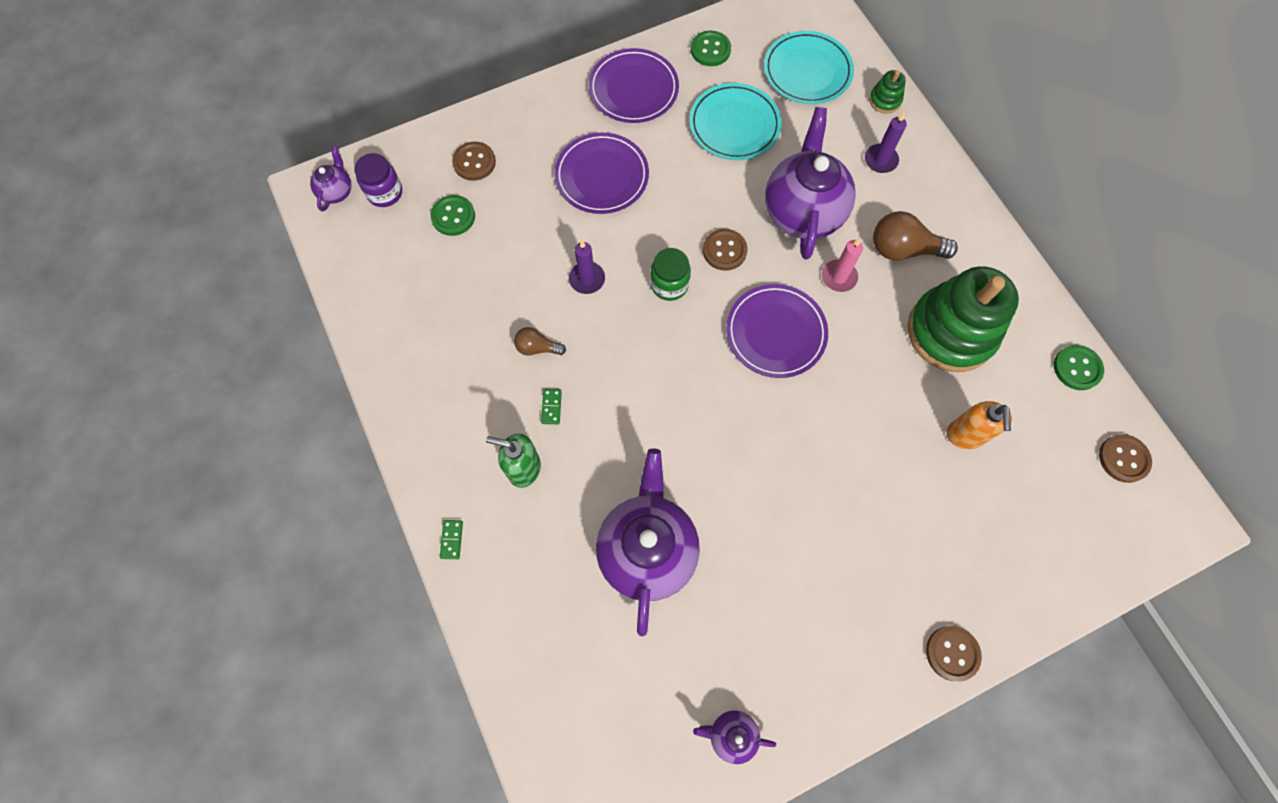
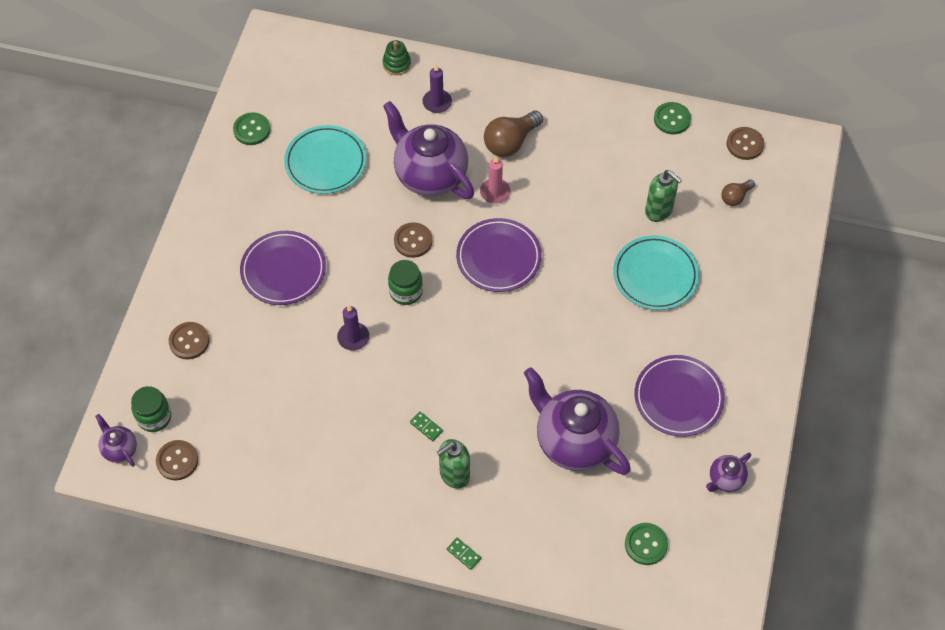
camera: 50 degrees left, 10 degrees down
purple jar [354,153,402,207] -> green jar [131,386,171,432]
green button [431,195,475,236] -> green button moved to [625,523,668,565]
brown light bulb [514,327,566,355] -> brown light bulb moved to [721,179,755,206]
purple plate [589,48,679,123] -> purple plate moved to [634,355,725,437]
turquoise plate [764,31,854,104] -> turquoise plate moved to [613,235,699,310]
green stacking toy [907,266,1019,372] -> none
brown button [926,626,982,682] -> brown button moved to [156,440,198,480]
orange soap dispenser [947,401,1012,449] -> green soap dispenser [645,170,682,222]

